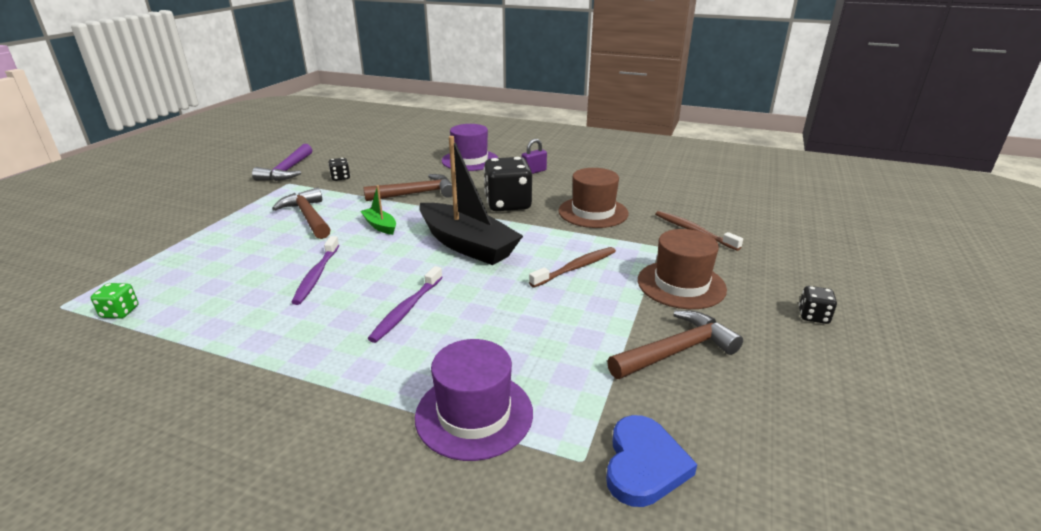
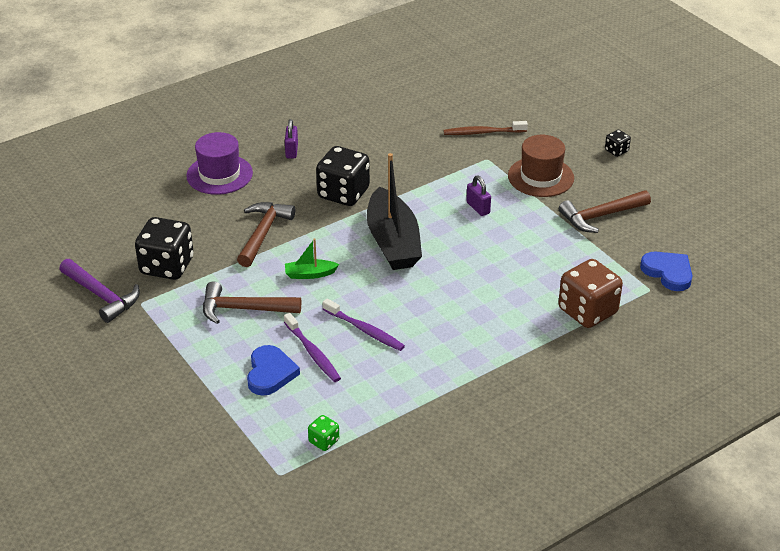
camera: 55 degrees left, 10 degrees up
black dice [328,158,350,181] -> black dice [135,217,194,280], size x2.15
purple toothbrush [368,266,443,343] -> purple toothbrush moved to [284,313,341,382]
purple hat [415,339,533,461] -> brown dice [558,259,623,328]
black boat [419,136,523,265] -> black boat turned 90 degrees clockwise [367,153,422,270]
brown toothbrush [529,247,616,288] -> purple padlock [466,176,491,216]
brown hat [559,168,629,228] -> none
brown hammer [607,310,743,379] -> brown hammer turned 120 degrees counterclockwise [559,190,651,233]
none -> blue heart [247,345,300,396]

